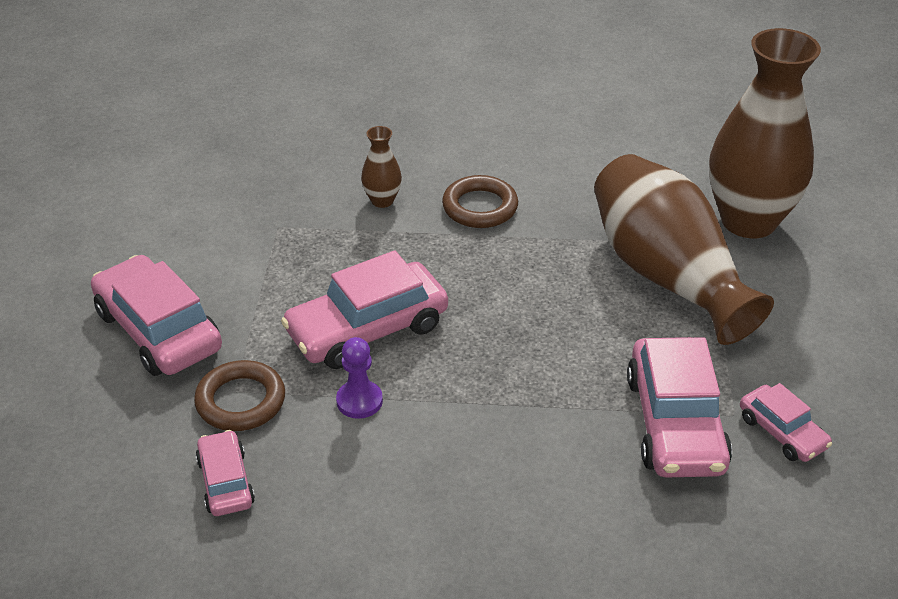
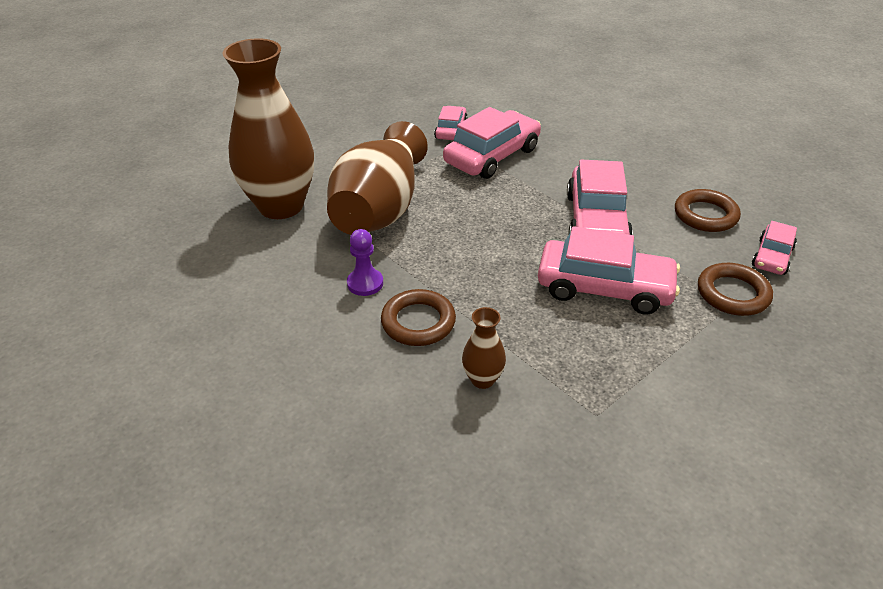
camera: 135 degrees left, 0 degrees up
pink car [91,255,222,376] -> pink car moved to [567,160,633,235]
purple pawn [336,337,383,419] -> purple pawn moved to [347,229,383,296]
none -> brown ring [675,189,741,232]

